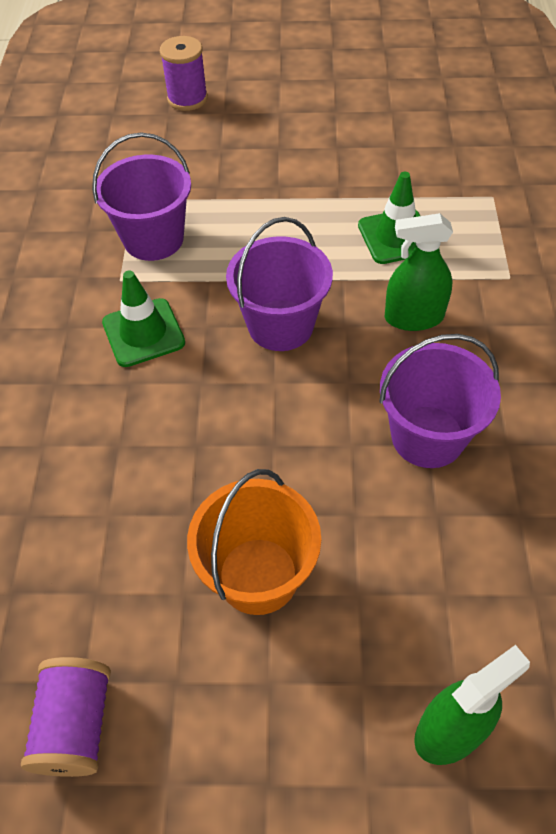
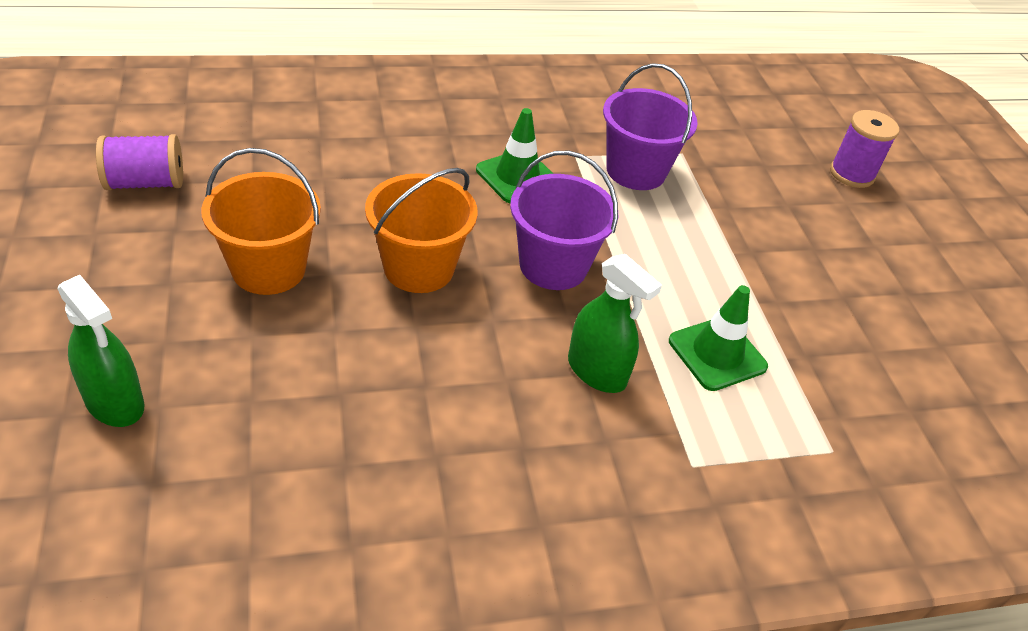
camera: 70 degrees right, 10 degrees down
purple bucket [379,334,501,468] -> none
green spray bottle [385,213,453,331] -> green spray bottle turned 150 degrees clockwise [568,254,662,393]
none -> orange bucket [365,168,478,293]

